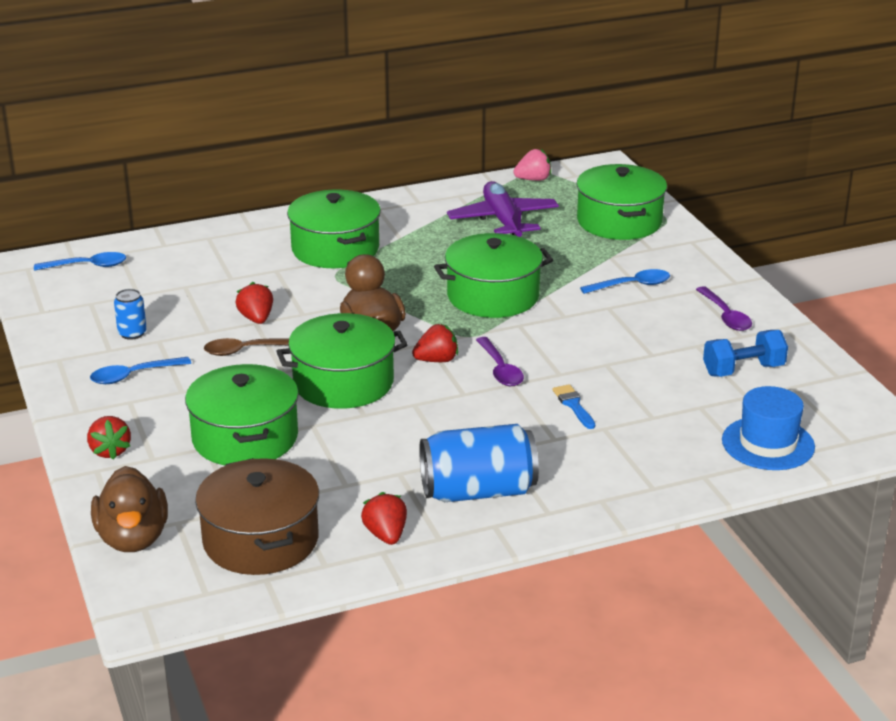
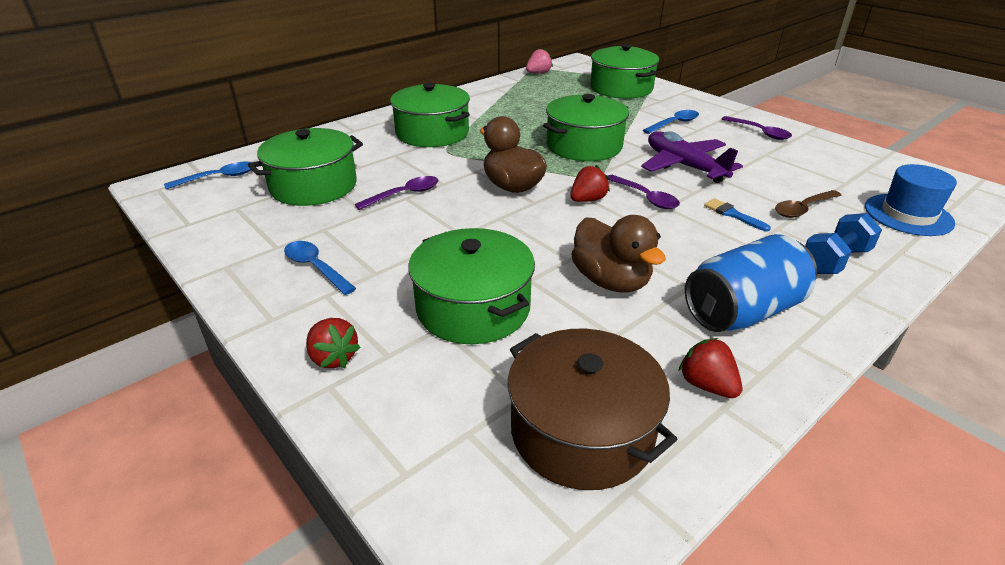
camera: 20 degrees left, 5 degrees up
blue spoon [90,357,191,384] -> blue spoon turned 90 degrees clockwise [284,241,356,295]
brown duck [91,466,168,552] -> brown duck moved to [571,215,666,293]
blue can [114,289,147,340] -> none
brown spoon [204,338,289,356] -> brown spoon moved to [775,190,842,218]
red strawberry [235,282,273,324] -> purple spoon [355,176,438,210]
green pot [276,313,408,409] -> green pot moved to [248,128,363,206]
purple plane [447,181,559,237] -> purple plane moved to [641,131,743,183]
blue dumbbell [703,330,788,377] -> blue dumbbell moved to [805,213,882,274]

